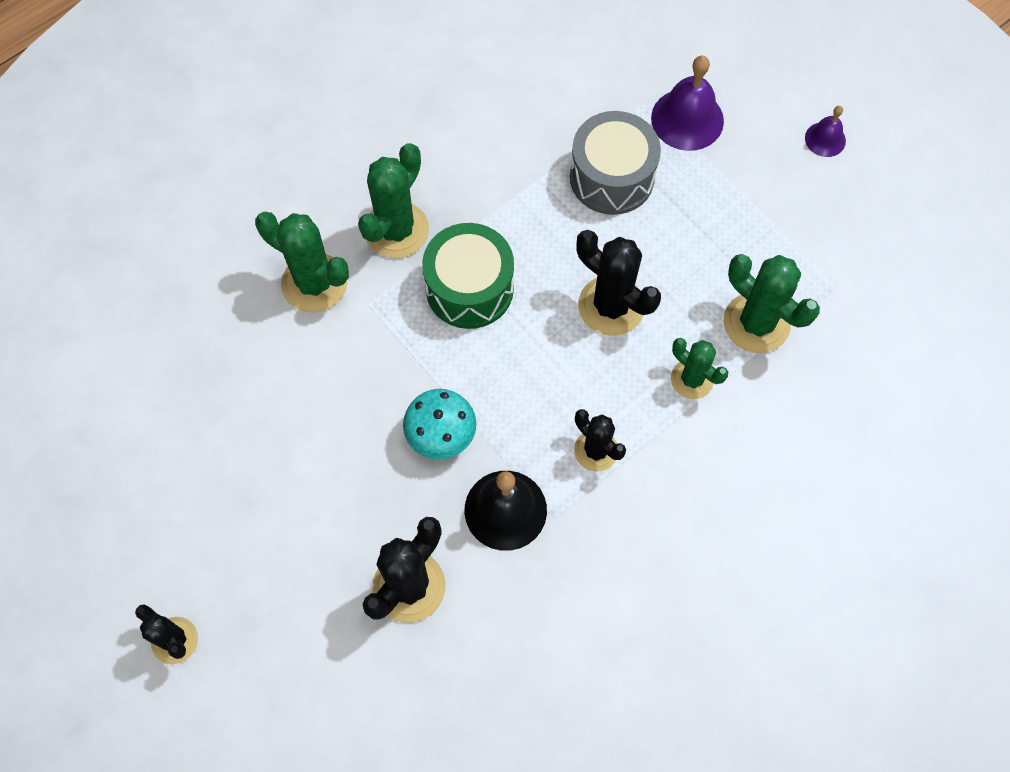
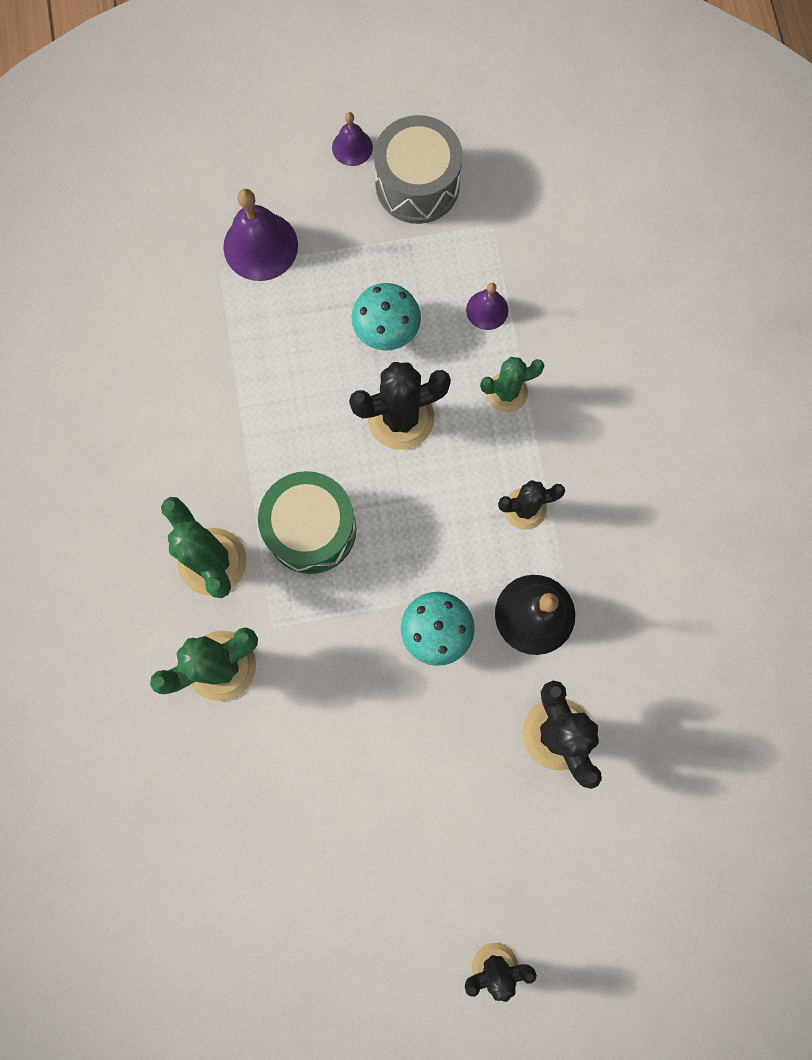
camera: 60 degrees left, 10 degrees up
grey drum [570,111,661,215] -> grey drum moved to [374,115,463,224]
green cactus [724,254,820,353] -> purple bell [466,283,508,330]
none -> turquoise mushroom [351,283,421,351]

